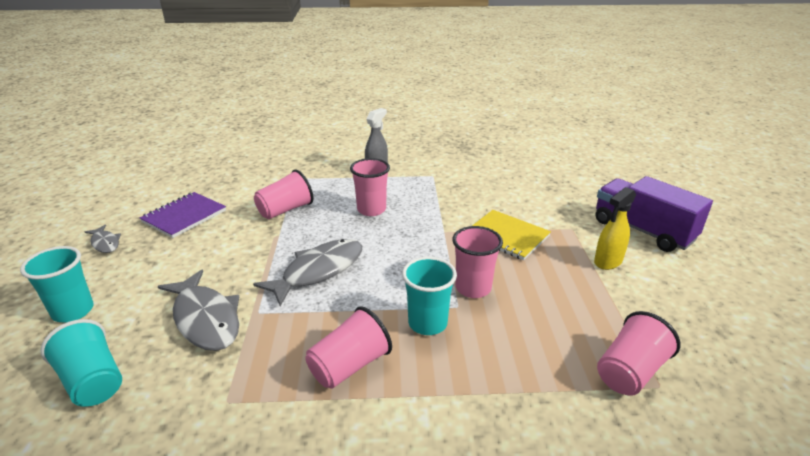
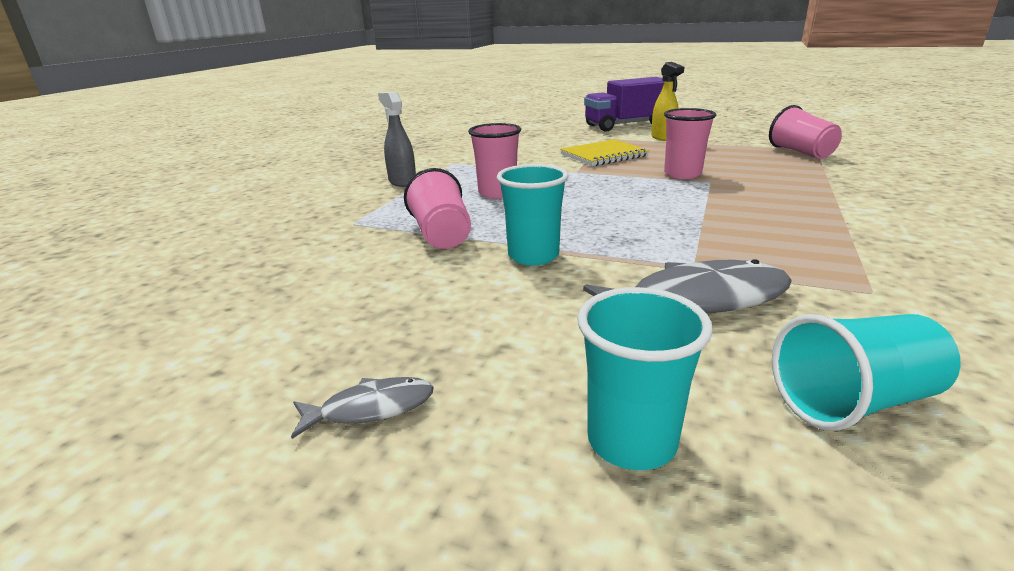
camera: 65 degrees left, 5 degrees down
purple notebook [140,192,226,238] -> none
grey fish [253,239,362,306] -> none
pink cup [305,306,392,389] -> none
turquoise cup [402,257,457,335] -> turquoise cup moved to [497,164,569,266]

